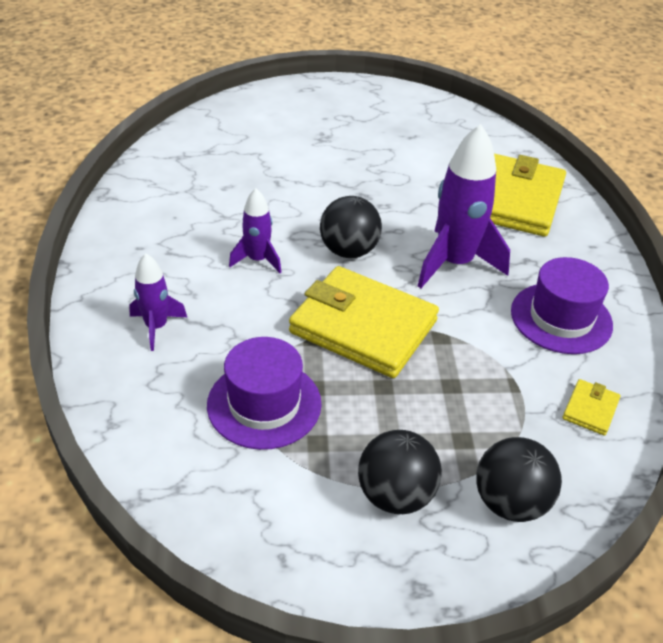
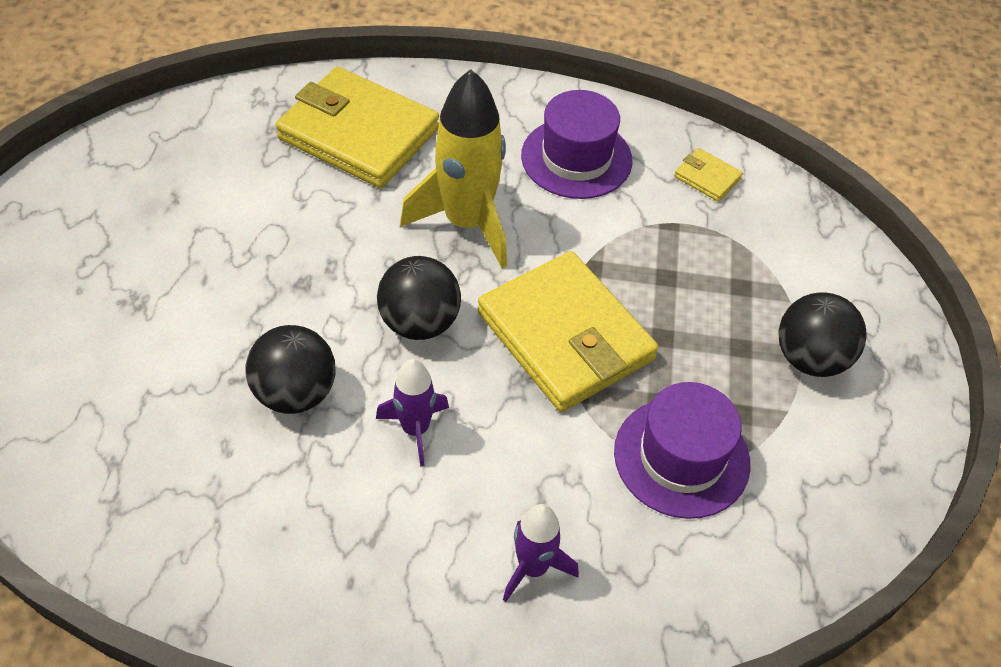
camera: 80 degrees left, 10 degrees up
yellow wallet [289,266,439,378] -> yellow wallet turned 75 degrees counterclockwise [478,251,658,412]
purple rocket [418,124,510,288] -> yellow rocket [400,69,507,268]
black ball [476,437,562,522] -> black ball moved to [246,325,336,414]

